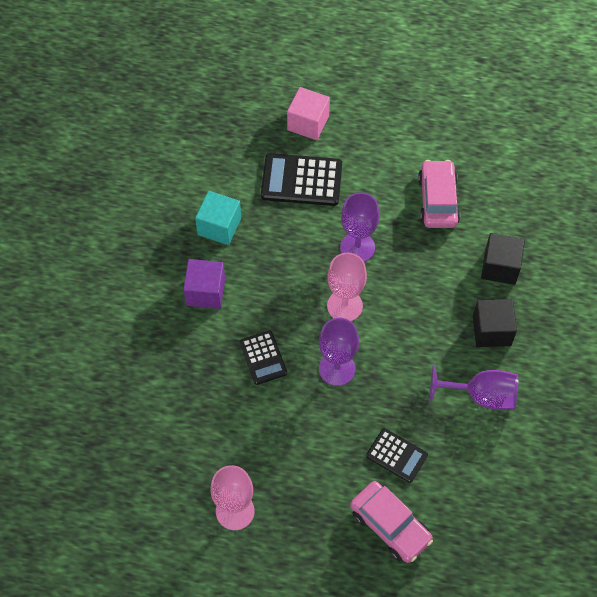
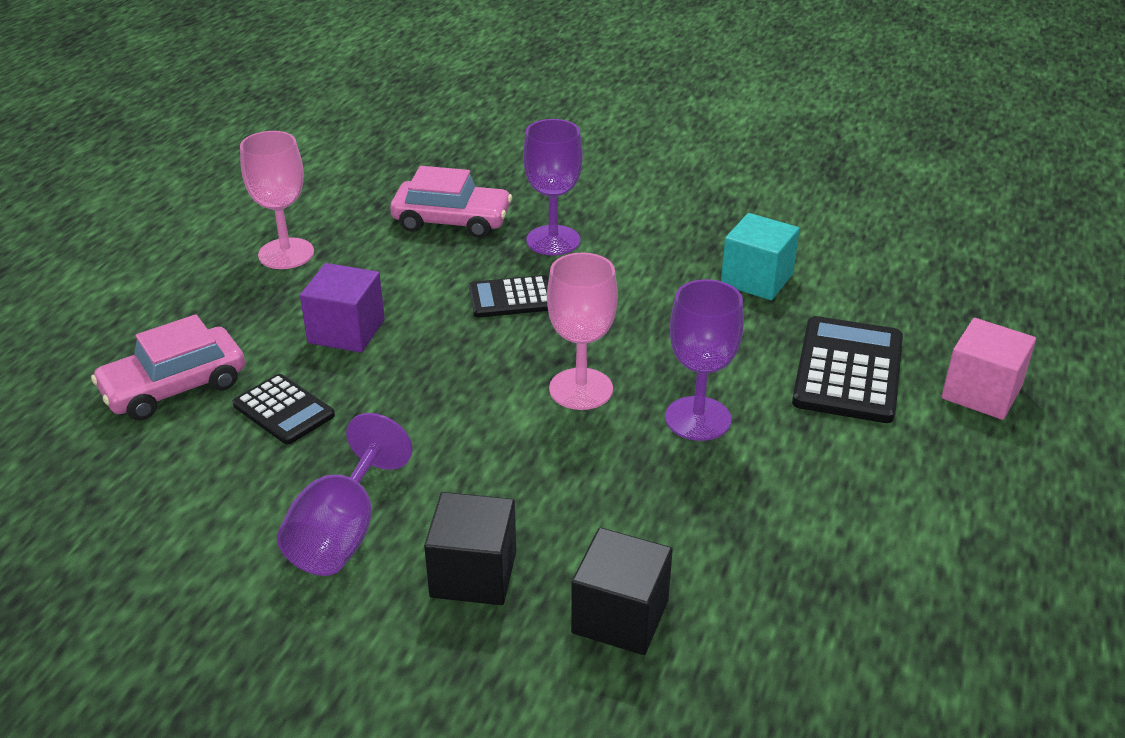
camera: 100 degrees right, 25 degrees down
purple cube [183,259,225,309] -> purple cube moved to [300,263,385,353]
purple goblet [319,318,359,386] -> purple goblet moved to [523,119,583,256]
black calculator [366,428,428,483] -> black calculator turned 90 degrees counterclockwise [233,374,335,445]
pink car [418,160,460,228] -> pink car moved to [390,166,512,238]

